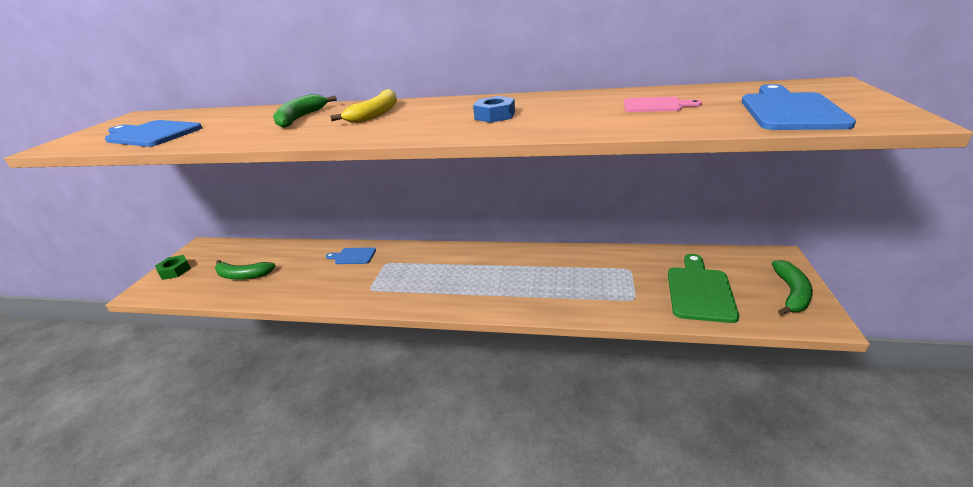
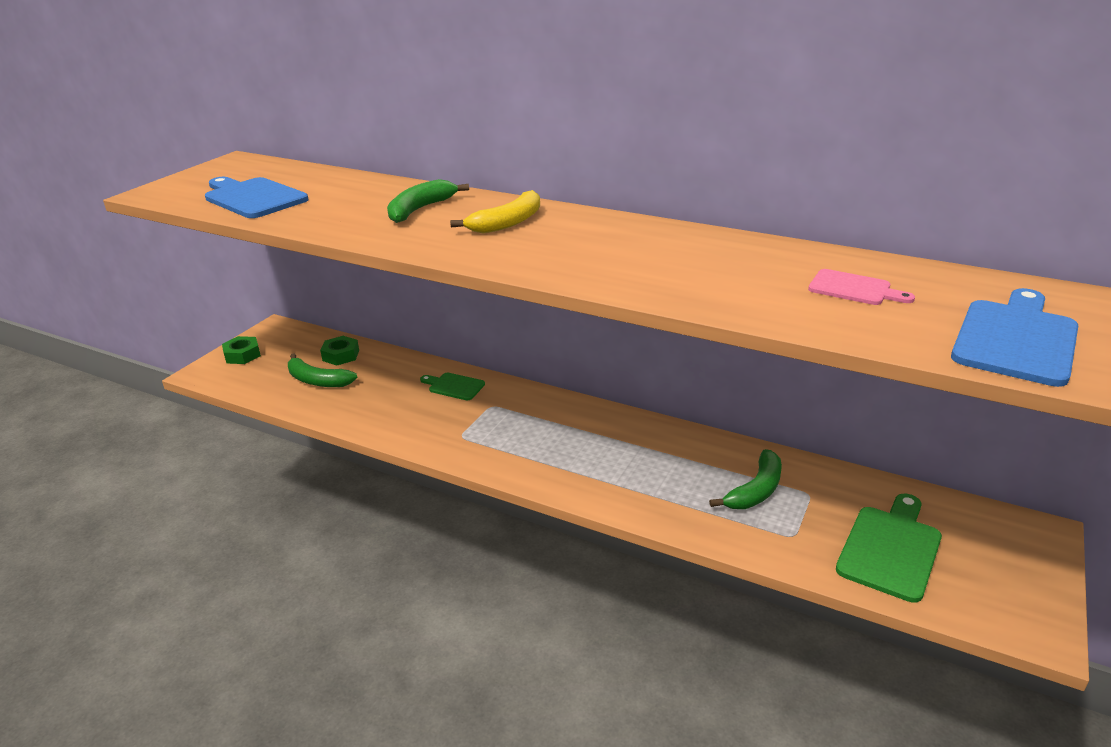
camera: 15 degrees right, 0 degrees up
blue cutting board [326,247,376,264] -> green cutting board [420,373,485,401]
blue nut [473,96,515,123] -> none
green banana [772,260,813,315] -> green banana moved to [709,449,782,509]
none -> green nut [320,336,359,365]

